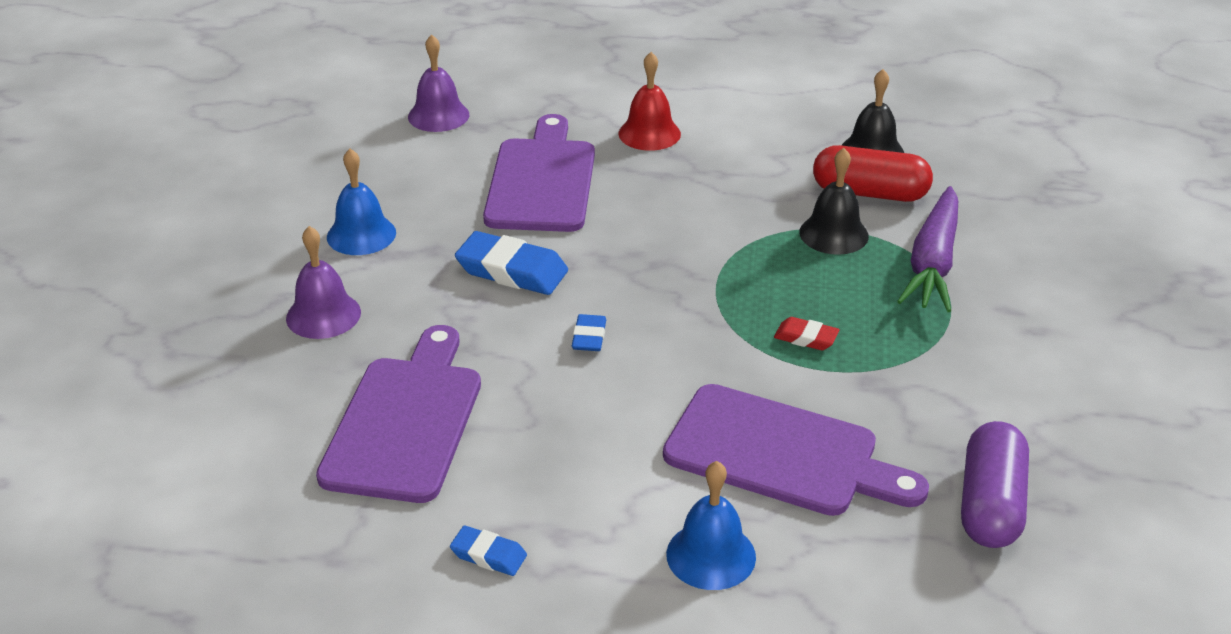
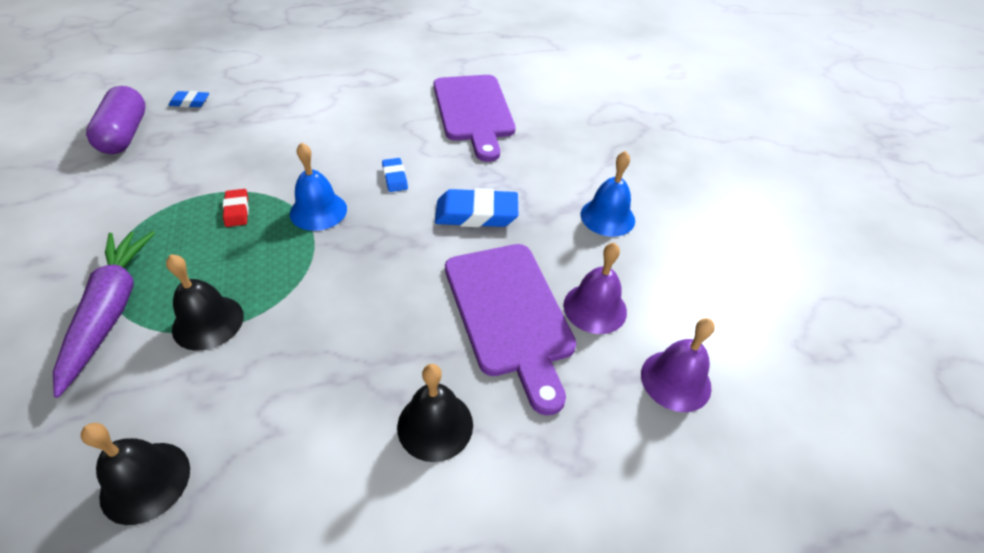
camera: 155 degrees right, 10 degrees up
purple bell [286,226,361,339] -> purple bell moved to [564,242,627,334]
blue eraser [450,526,527,576] -> blue eraser moved to [169,91,209,107]
red bell [619,52,681,151] -> black bell [397,364,473,462]
purple cutting board [663,384,929,516] -> none
blue bell [666,461,756,590] -> blue bell moved to [290,142,347,231]
red eraser [774,317,840,350] -> red eraser turned 75 degrees clockwise [223,189,249,227]
red capsule [813,145,933,202] -> none

